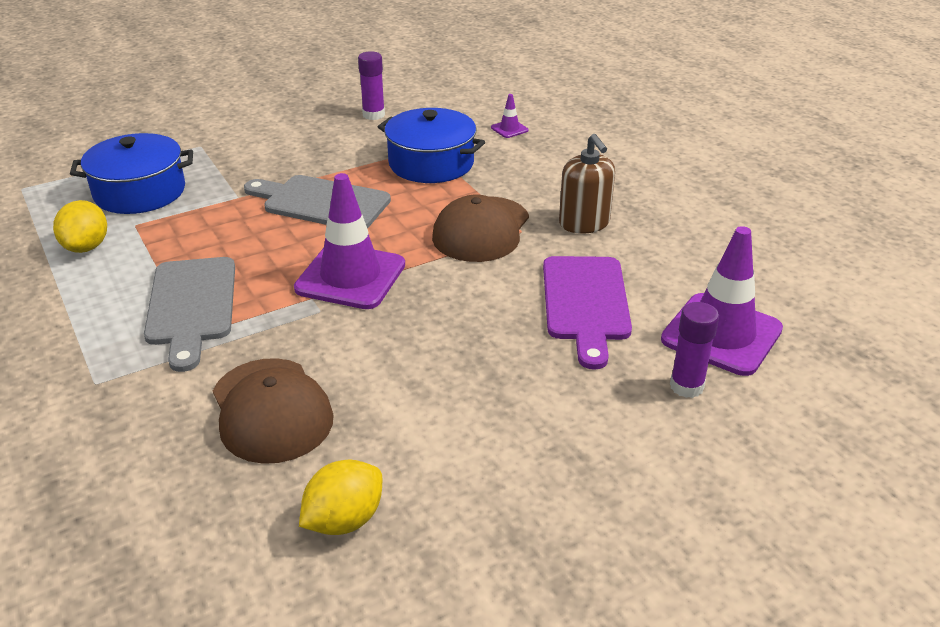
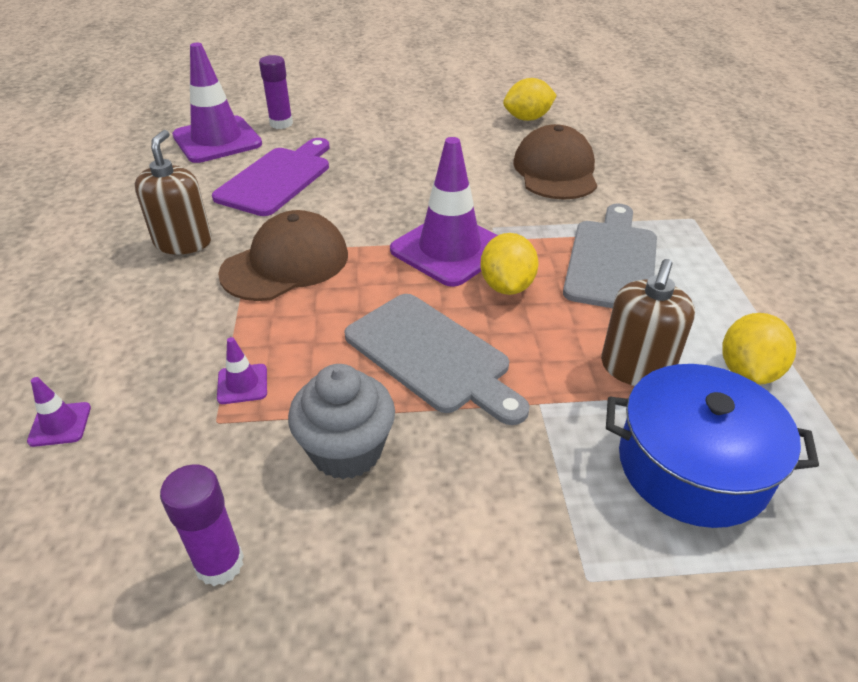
camera: 155 degrees left, 5 degrees up
blue pot [378,108,485,183] -> purple traffic cone [217,337,267,404]
none -> grey cupcake [288,364,395,479]
none -> yellow lemon [480,233,539,295]
none -> brown soap dispenser [601,259,695,386]

